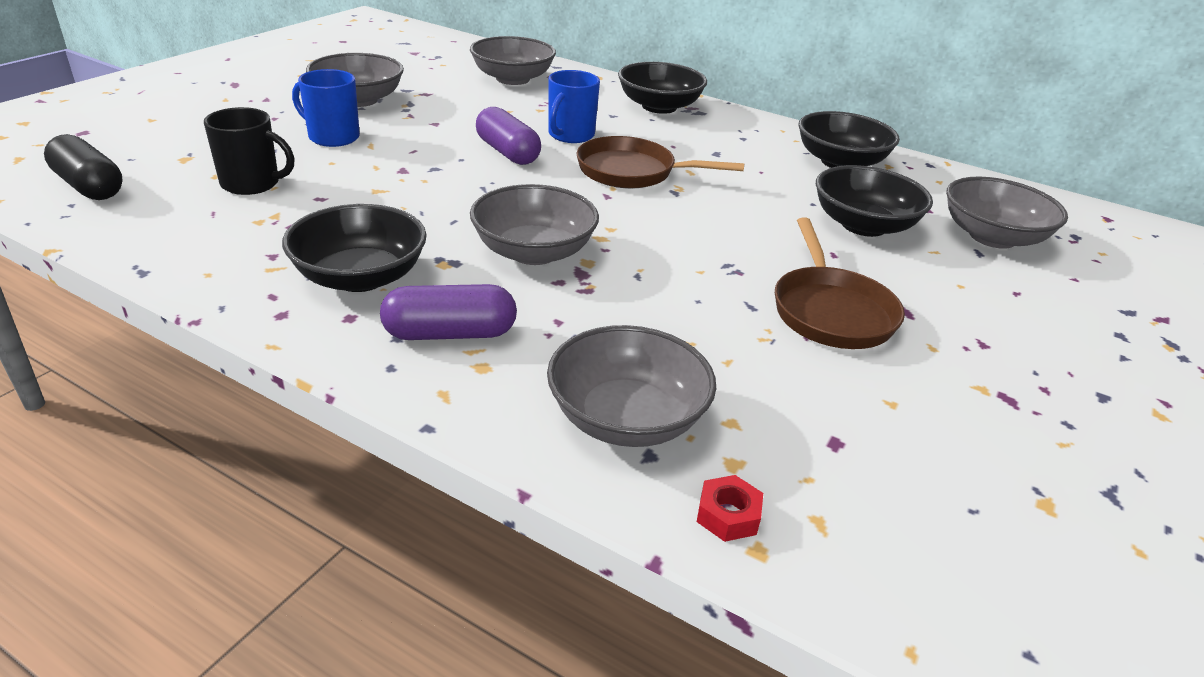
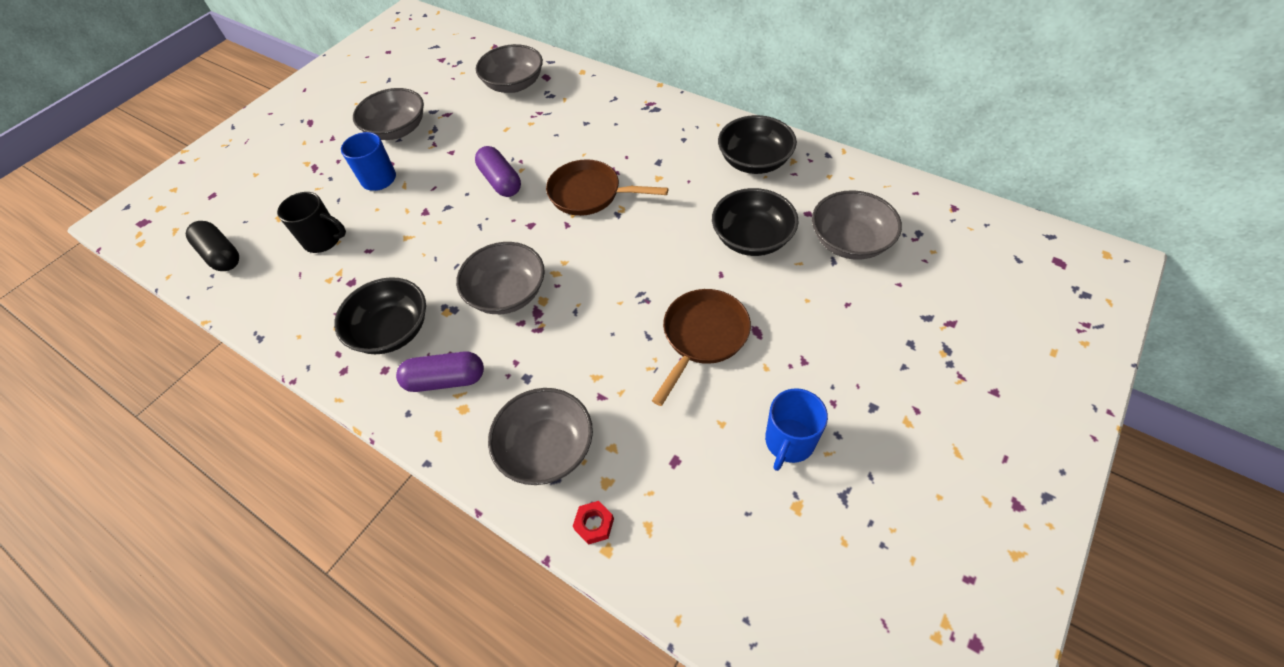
camera: 10 degrees right, 20 degrees up
blue mug [548,70,600,143] -> blue mug moved to [765,388,828,471]
black bowl [618,62,707,114] -> none
brown pan [775,217,905,349] -> brown pan turned 150 degrees counterclockwise [652,289,751,406]

